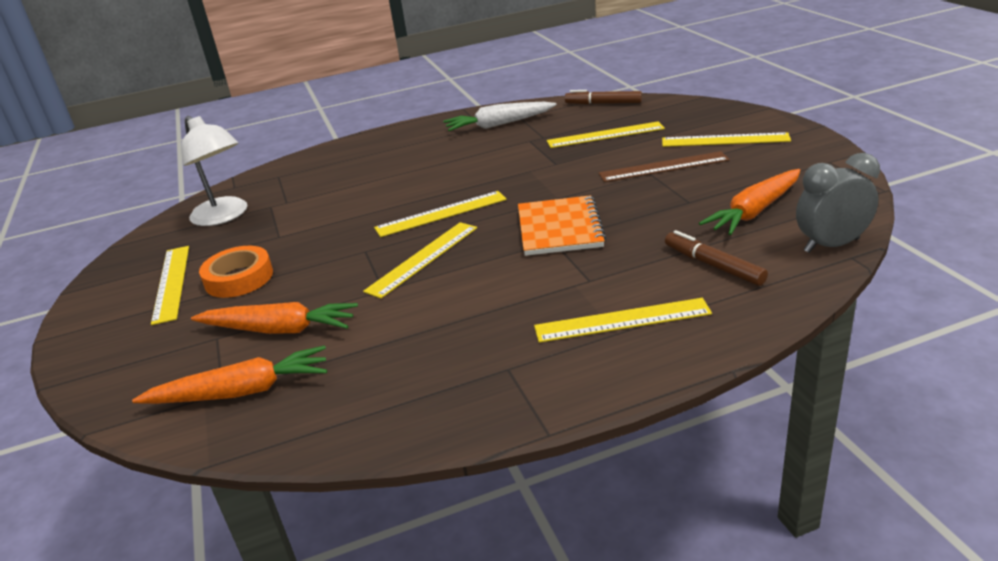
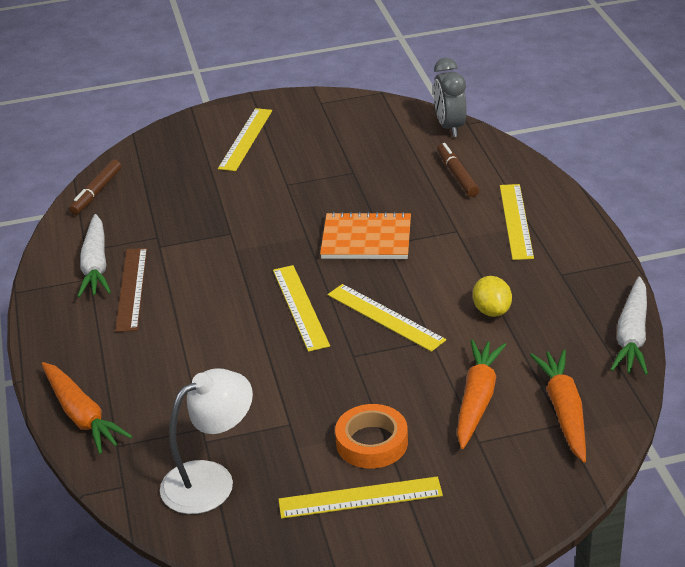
camera: 85 degrees left, 5 degrees up
yellow ruler [547,121,665,148] -> none
brown ruler [599,151,730,182] -> brown ruler moved to [115,248,147,332]
brown marker [665,230,768,286] -> brown marker turned 105 degrees clockwise [437,143,479,197]
orange carrot [699,169,800,235] -> orange carrot moved to [42,362,132,454]
none -> yellow lemon [473,276,512,317]
none -> white carrot [610,276,648,375]

